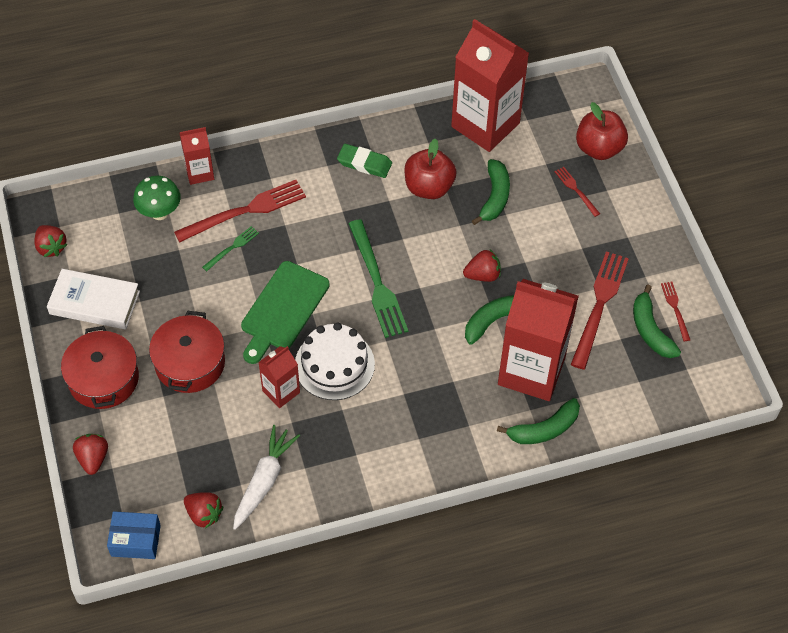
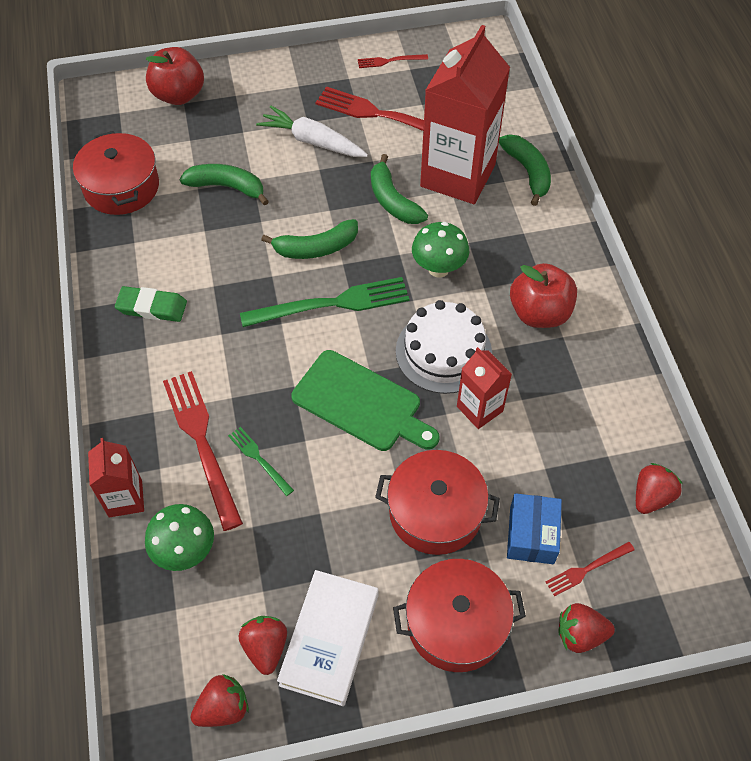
camera: 85 degrees left, 0 degrees up
blue box [107,511,161,559] -> blue box moved to [507,493,562,564]
white carrot [233,425,300,530] -> white carrot moved to [256,106,368,157]
green eraser [337,144,392,178] -> green eraser turned 75 degrees clockwise [115,286,187,322]
red apple [404,139,457,199] -> red apple moved to [510,263,577,328]
red carton [451,19,529,152] -> red pot [73,131,159,215]
red strawberry [463,250,501,282] -> red strawberry moved to [238,616,287,675]
red fork [555,167,600,217] -> red fork moved to [546,542,634,596]
green banana [633,285,681,358] -> green banana moved to [261,219,358,259]
none -> green mushroom [412,222,469,278]

